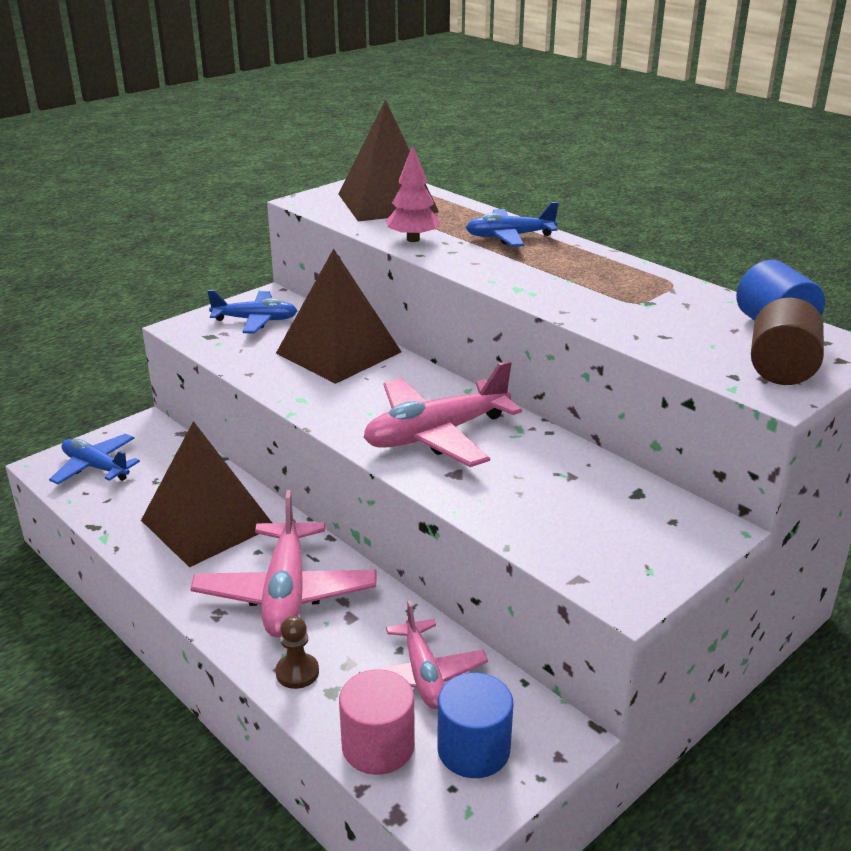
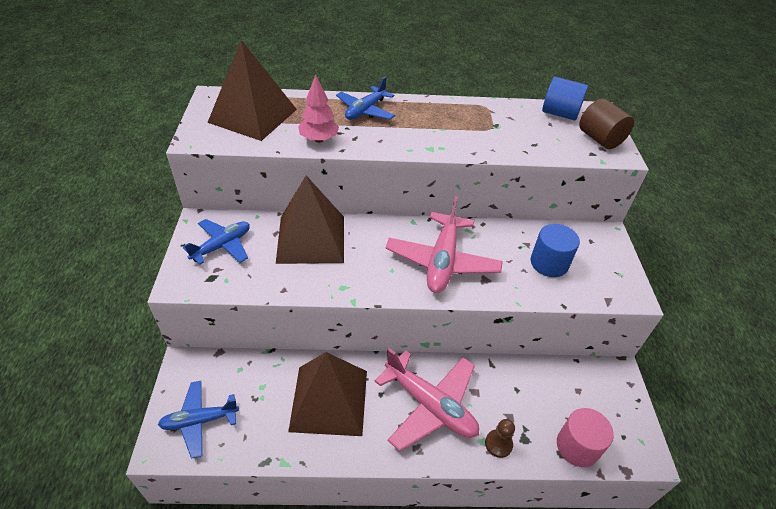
camera: 50 degrees left, 15 degrees up
pink plane [359,600,488,709] -> none
blue cylinder [437,673,513,778] -> blue cylinder moved to [530,224,580,277]

